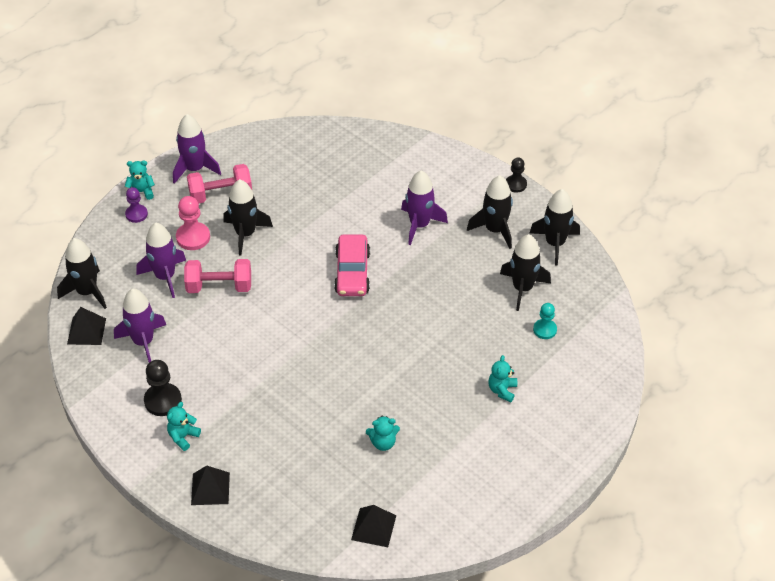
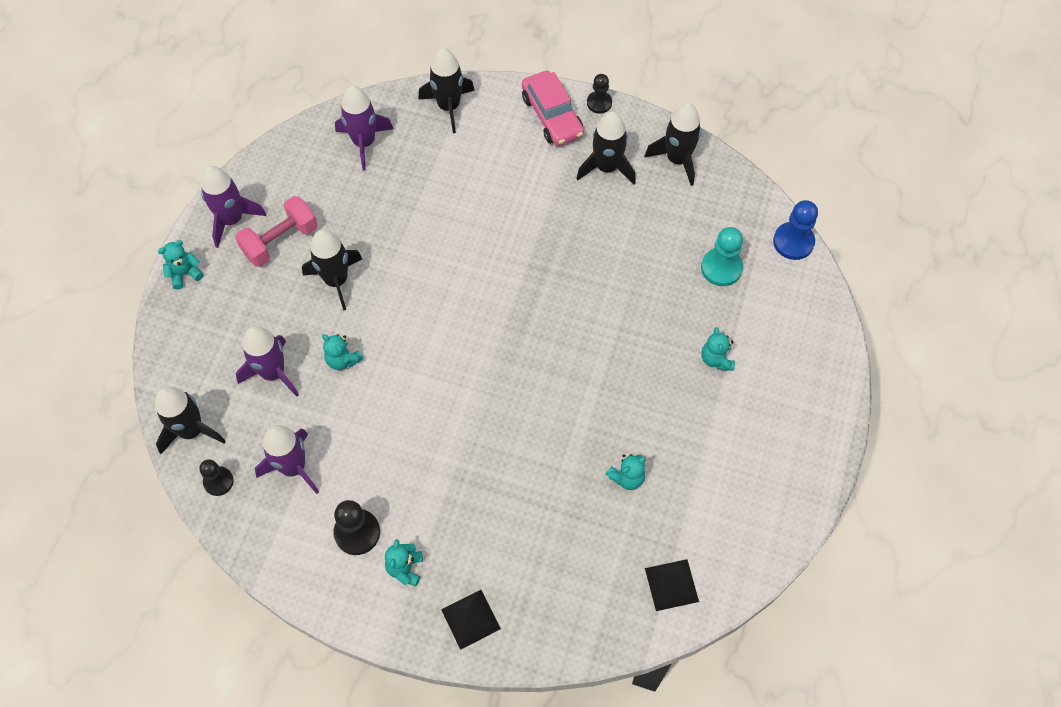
camera: 25 degrees left, 15 degrees up
black pyramid [67,307,106,345] -> black pawn [199,459,233,496]
purple pawn [125,187,148,223] -> none
pink pawn [176,196,210,250] -> none
pink dumbbell [184,259,251,293] -> turquoise teddy bear [322,334,363,370]
pink car [334,234,370,296] -> pink car moved to [522,71,584,146]
purple rocket [401,170,448,245] -> purple rocket moved to [335,86,393,171]
black rocket [500,234,551,311] -> black rocket moved to [418,48,475,133]
turquoise pawn [533,303,557,339] -> turquoise pawn [701,227,743,286], size x1.52
none -> blue pawn [773,200,818,260]

